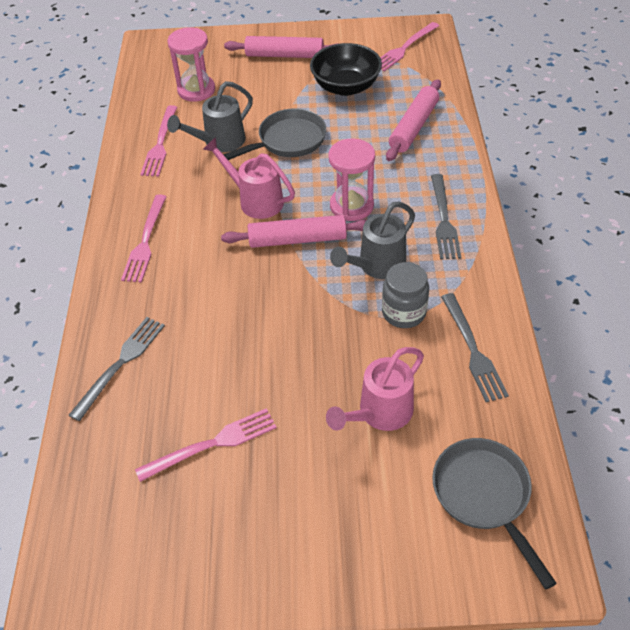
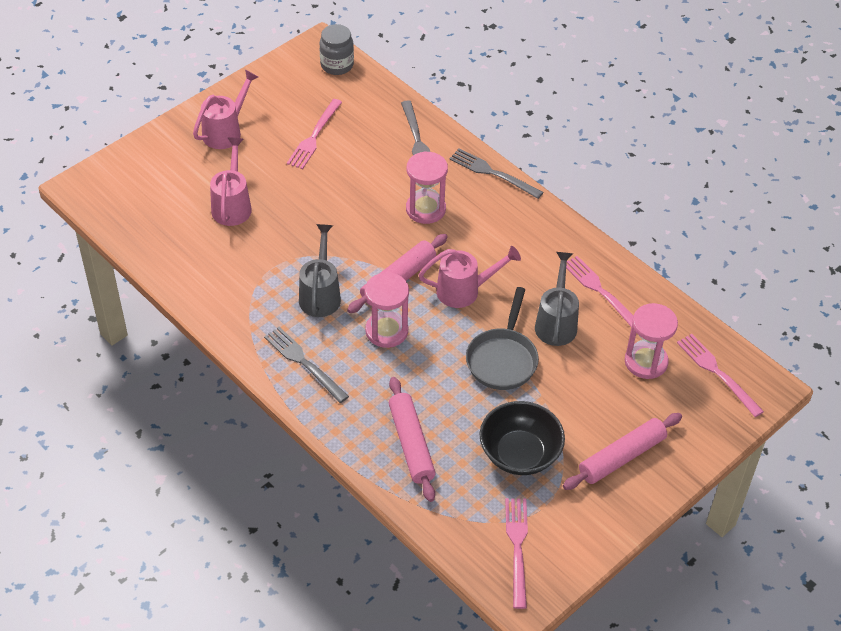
camera: 135 degrees right, 0 degrees up
pink fork [121,194,167,282] -> pink fork moved to [677,334,764,417]
grey jar [382,262,429,328] -> grey jar moved to [320,24,354,75]
grey pan [432,438,557,589] -> none
grey fork [441,293,509,402] -> grey fork moved to [449,148,543,199]
none -> pink watering can [193,70,258,149]
none -> pink hourglass [406,151,448,224]

